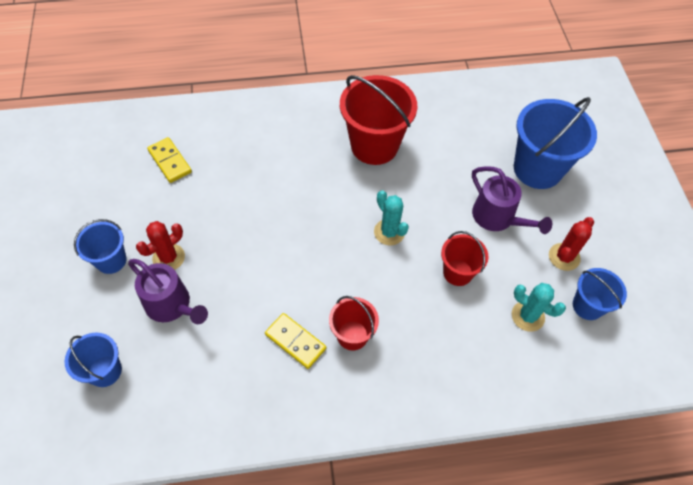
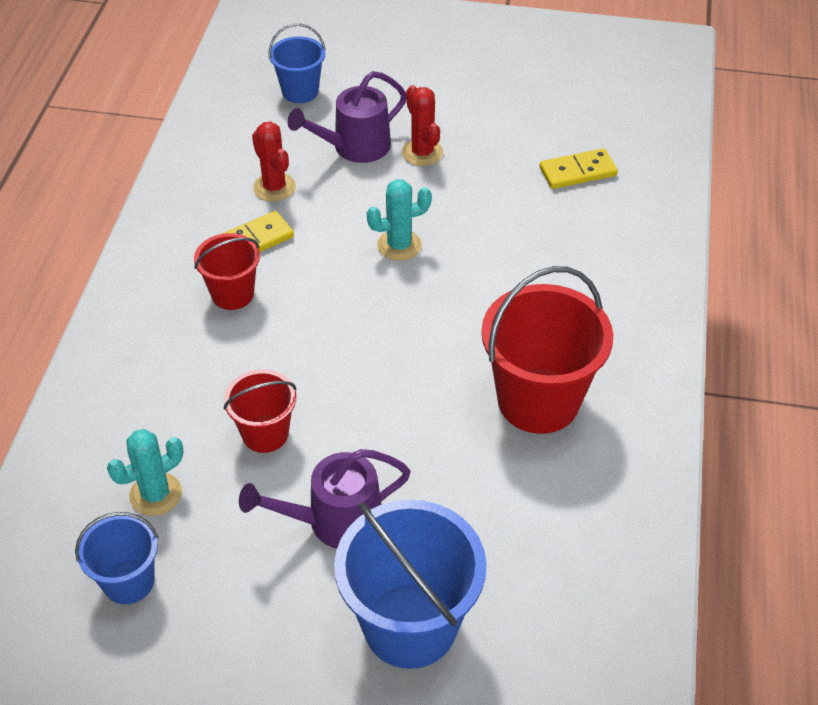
camera: 110 degrees right, 10 degrees down
blue bucket [74,219,126,274] -> none
turquoise cactus [374,190,409,246] -> turquoise cactus moved to [367,179,432,261]
red cactus [549,217,594,271] -> red cactus moved to [252,121,296,202]

